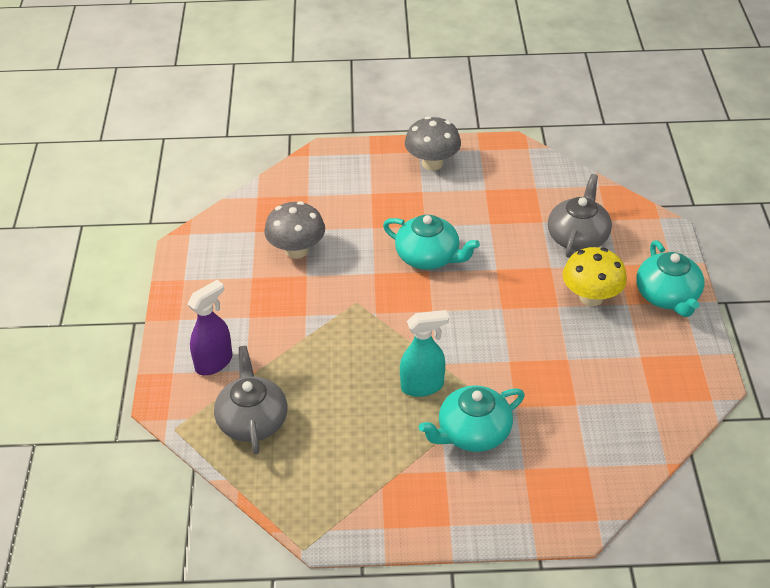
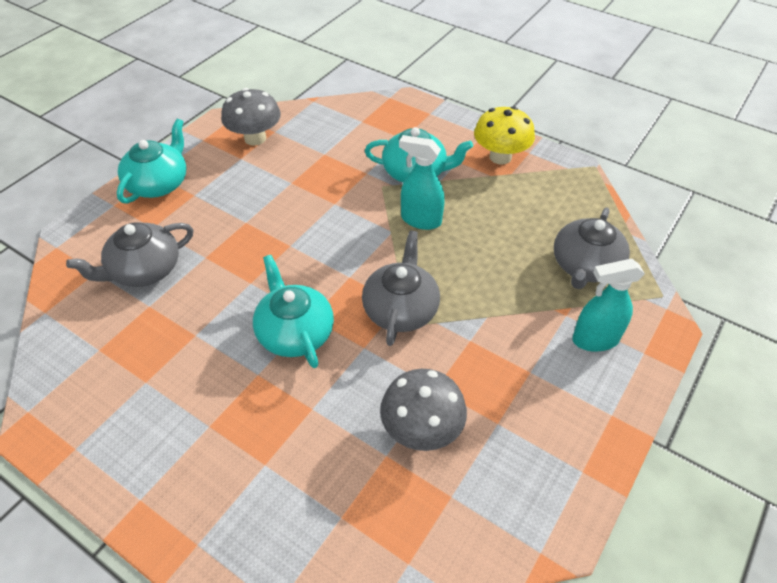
camera: 145 degrees left, 5 degrees up
purple spray bottle [187,280,232,375] -> turquoise spray bottle [572,259,645,352]
grey mushroom [405,116,461,170] -> grey mushroom moved to [221,88,281,146]
yellow mushroom [563,247,627,306] -> yellow mushroom moved to [474,106,535,165]
none -> grey teapot [362,231,440,346]

